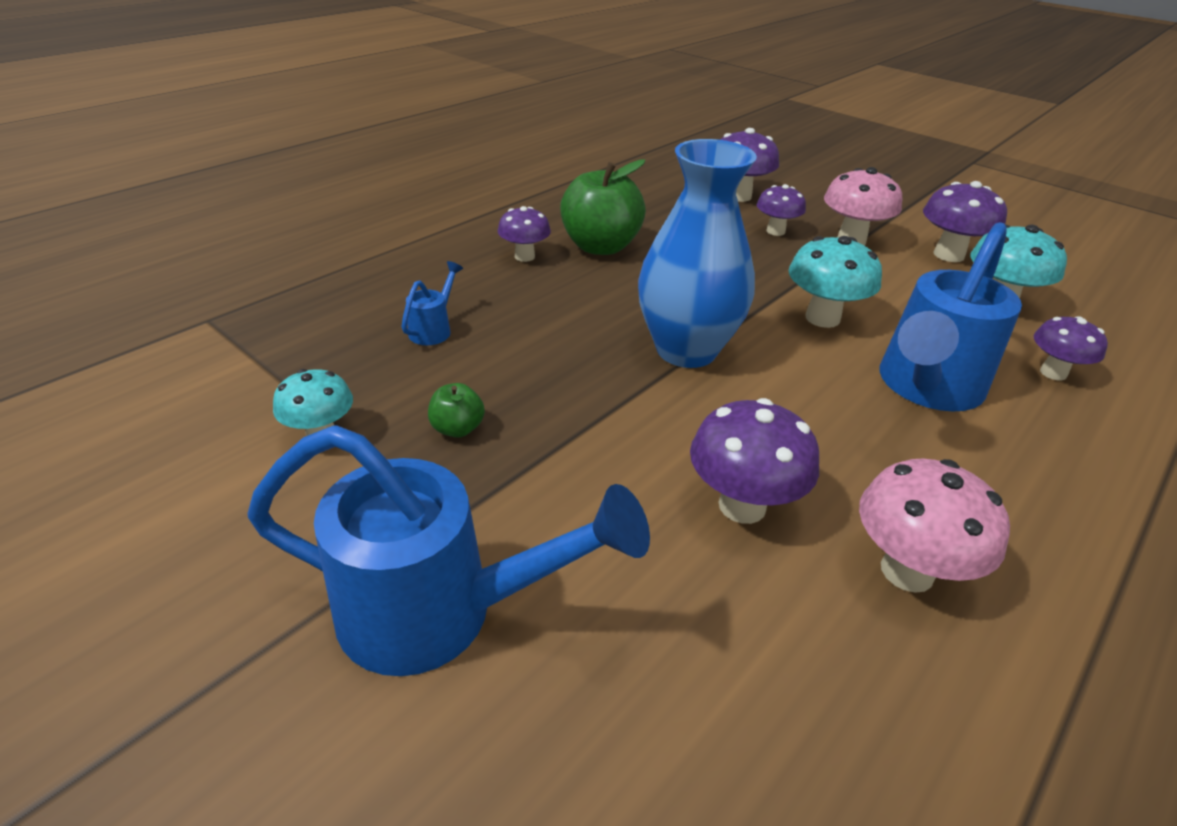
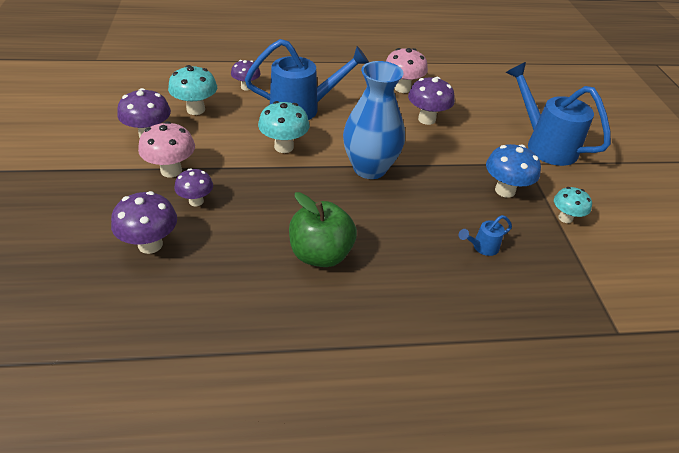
camera: 140 degrees left, 5 degrees up
green apple [428,383,485,438] -> blue mushroom [486,144,541,198]
purple mushroom [498,206,551,262] -> none

